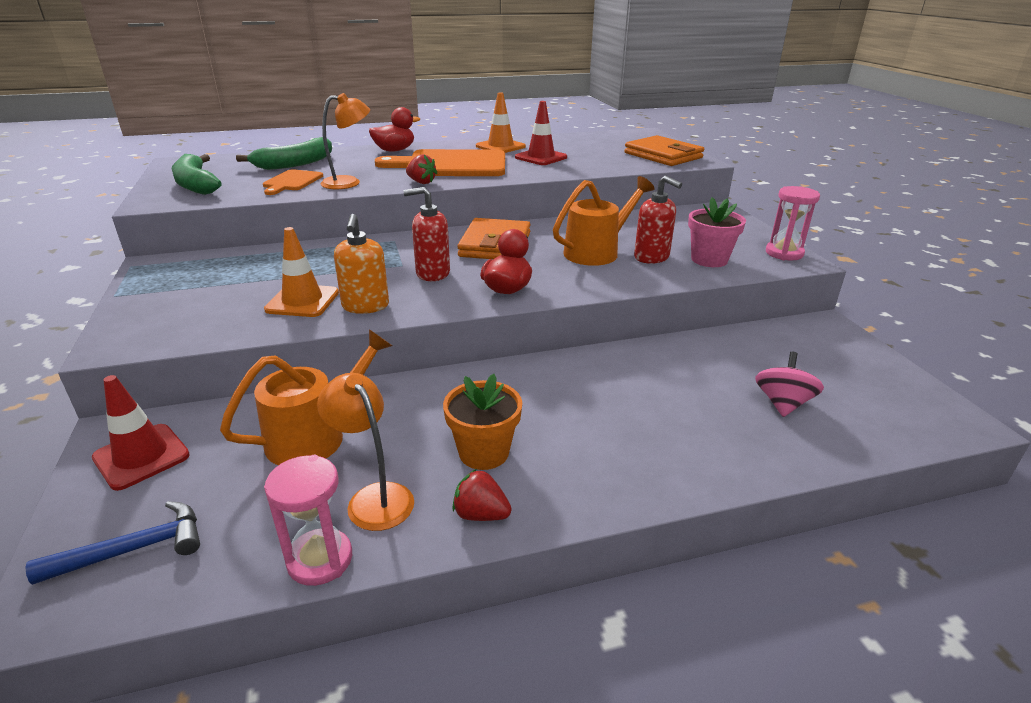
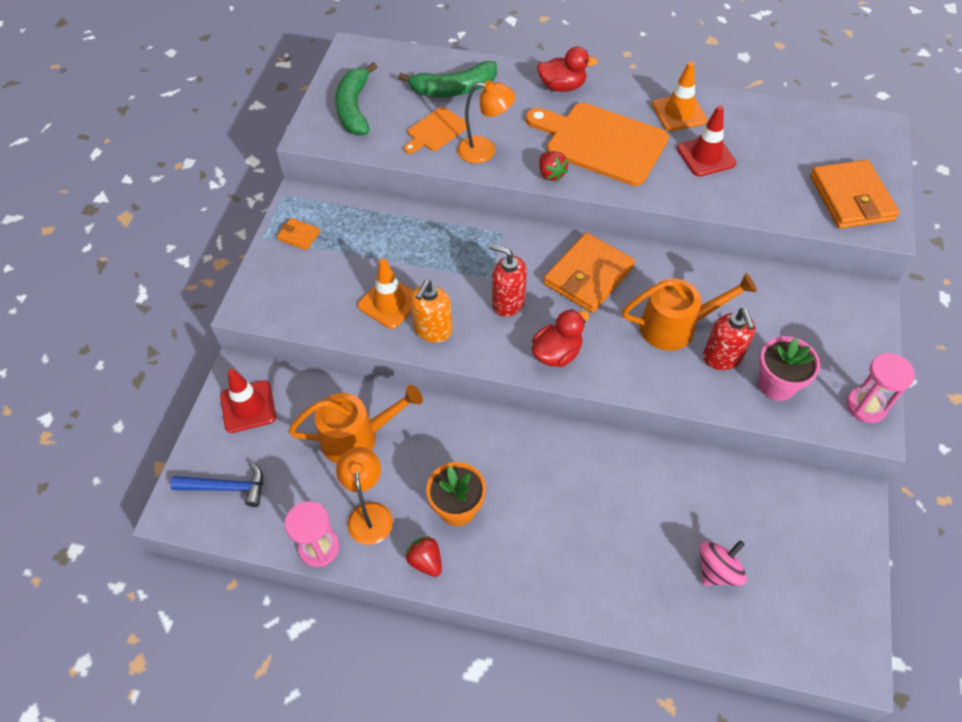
camera: 30 degrees right, 25 degrees up
none -> orange wallet [277,218,320,250]

